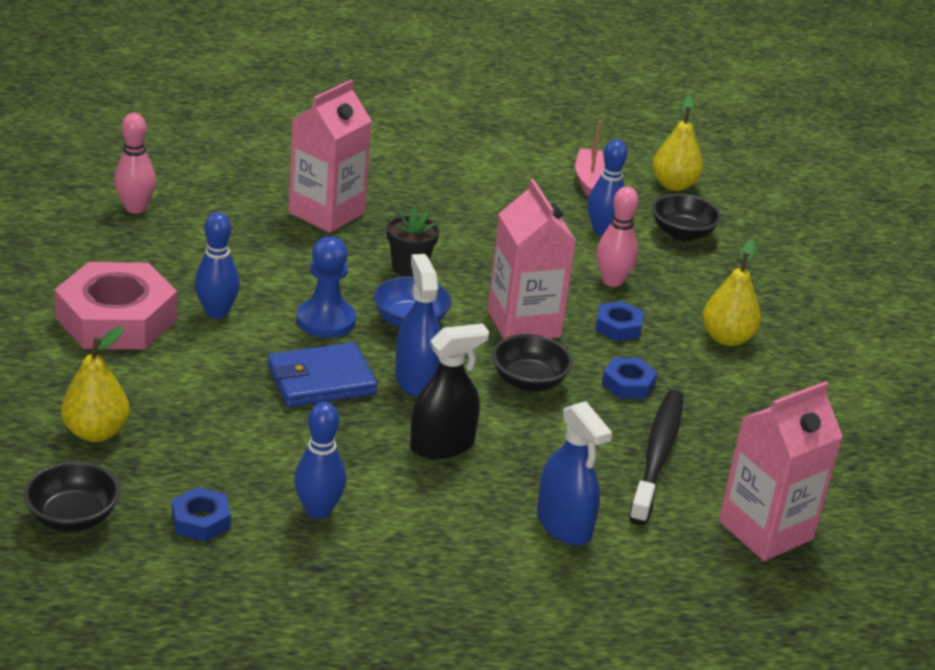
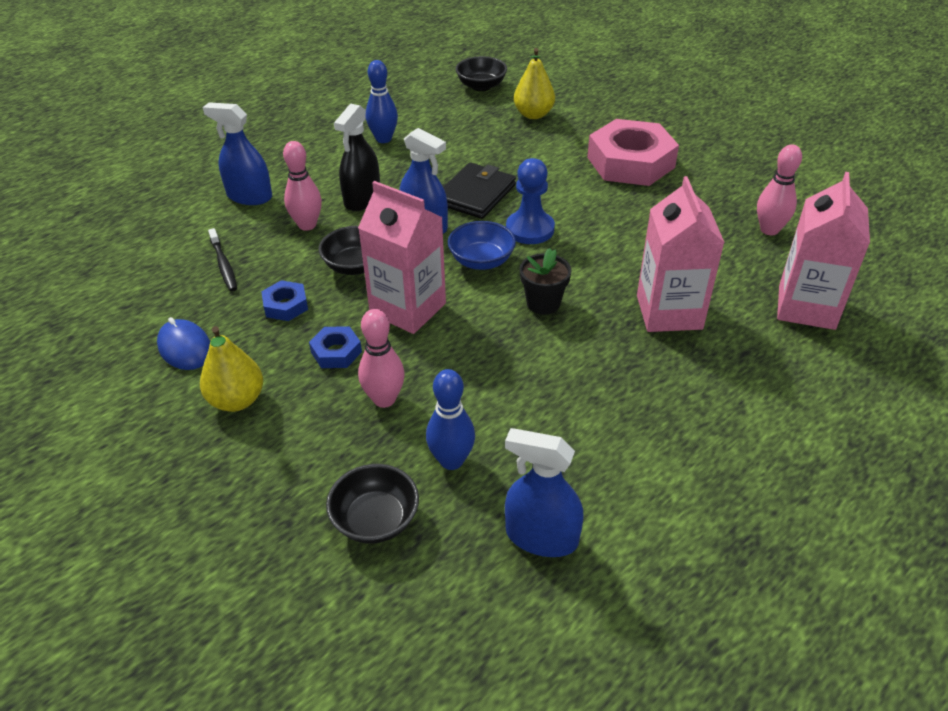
camera: 145 degrees right, 10 degrees up
blue nut [172,487,231,542] -> none
blue bowling pin [195,212,240,319] -> none
blue wallet [267,342,378,407] -> black wallet [443,163,516,219]
pink boat [575,120,605,197] -> blue spray bottle [505,428,584,557]
black toothbrush [629,390,684,525] -> black toothbrush [208,228,237,291], size x0.56
yellow pear [652,96,703,191] -> none
pink carton [719,381,843,561] -> pink carton moved to [777,172,870,330]
none -> blue mouse [157,317,210,370]
none -> pink bowling pin [283,141,322,231]

